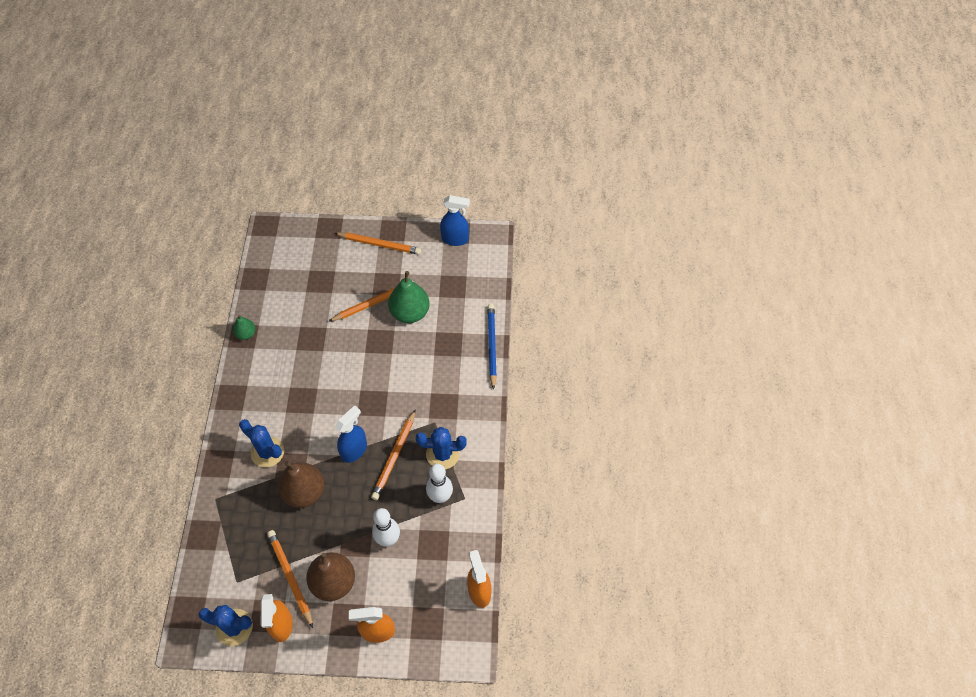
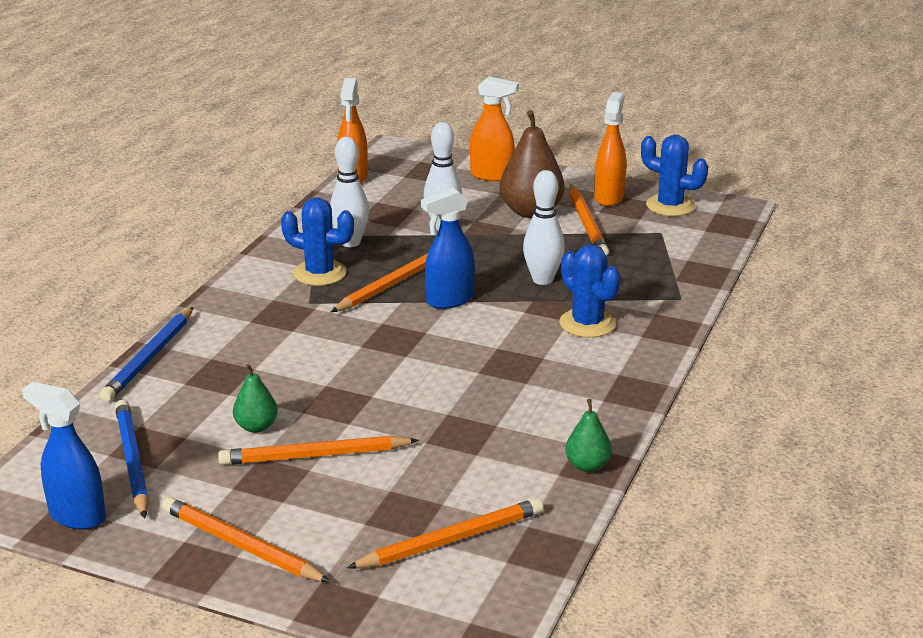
camera: 160 degrees left, 30 degrees down
brown pear [278,461,324,508] -> white bowling pin [523,170,565,285]
green pear [388,271,430,323] -> green pear [233,364,278,433], size x0.53
none -> blue pencil [115,400,149,518]
none -> orange pencil [347,498,543,569]

